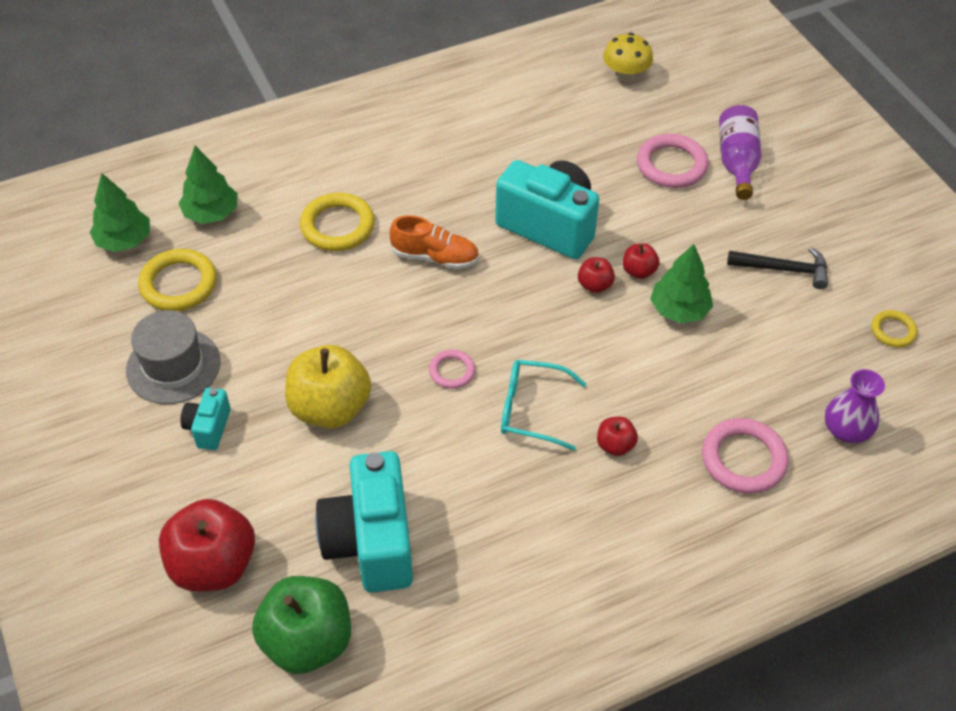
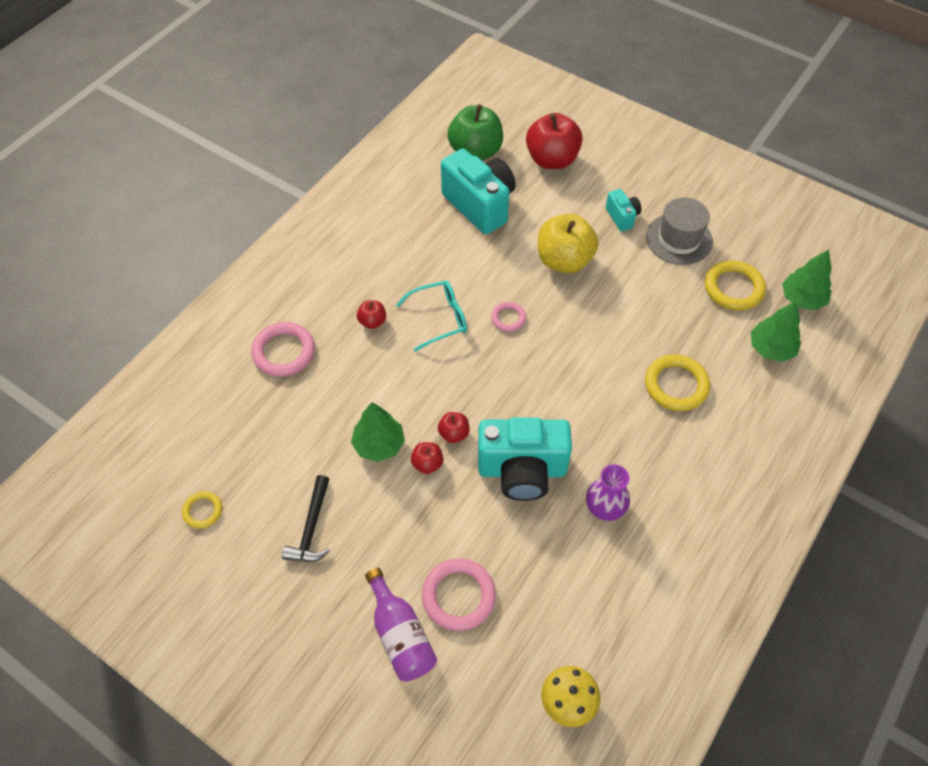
camera: 150 degrees right, 5 degrees up
orange shoe [390,215,479,269] -> none
black hammer [727,247,828,289] -> black hammer turned 60 degrees counterclockwise [282,475,330,562]
purple vase [825,369,885,443] -> purple vase moved to [586,464,630,521]

